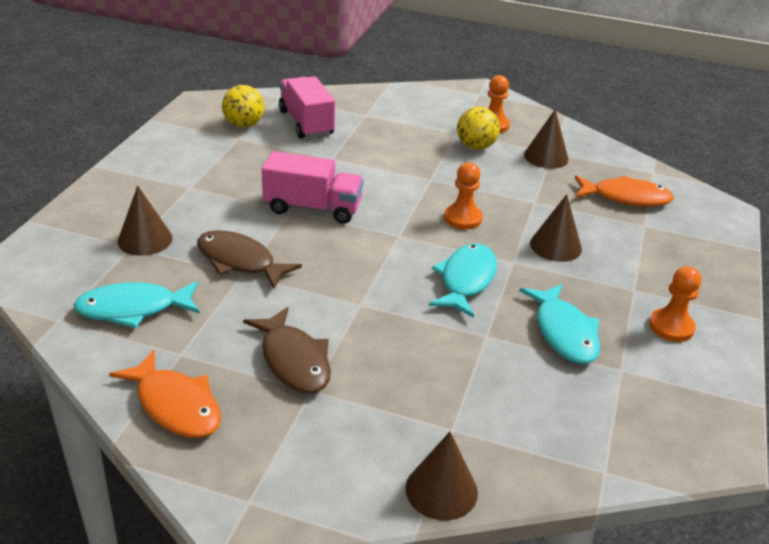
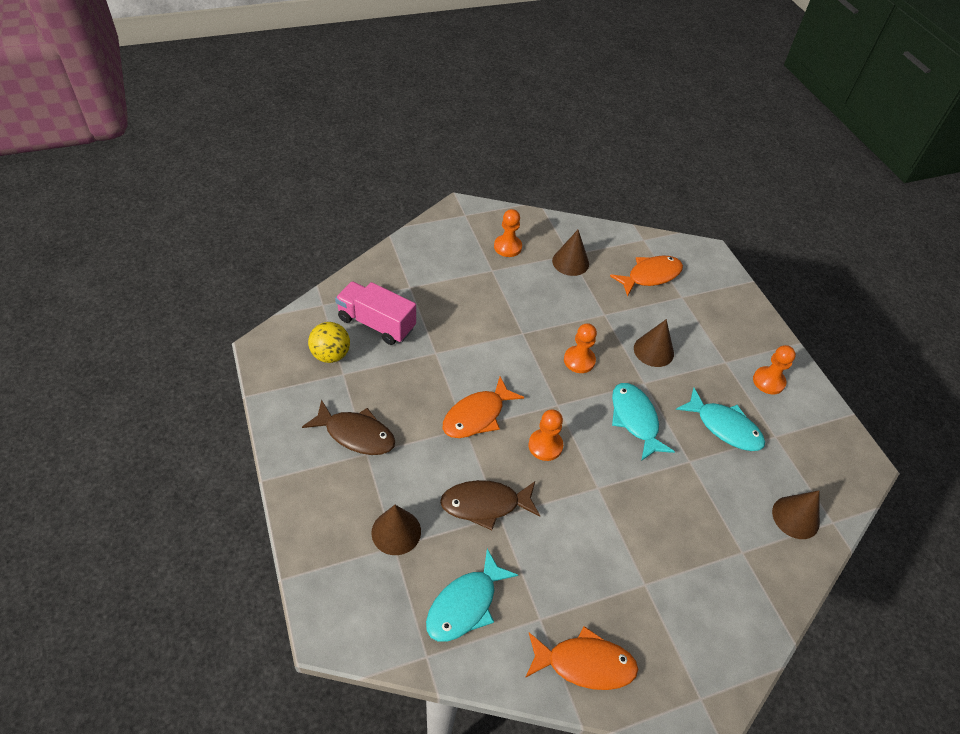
camera: 40 degrees left, 15 degrees up
brown fish [243,307,331,394] -> brown fish moved to [302,399,395,455]
pink truck [262,151,364,224] -> orange fish [443,377,524,438]
brown cone [406,432,478,520] -> brown cone moved to [772,491,820,539]
yellow ball [457,107,500,150] -> none
none -> orange pawn [529,409,563,461]

